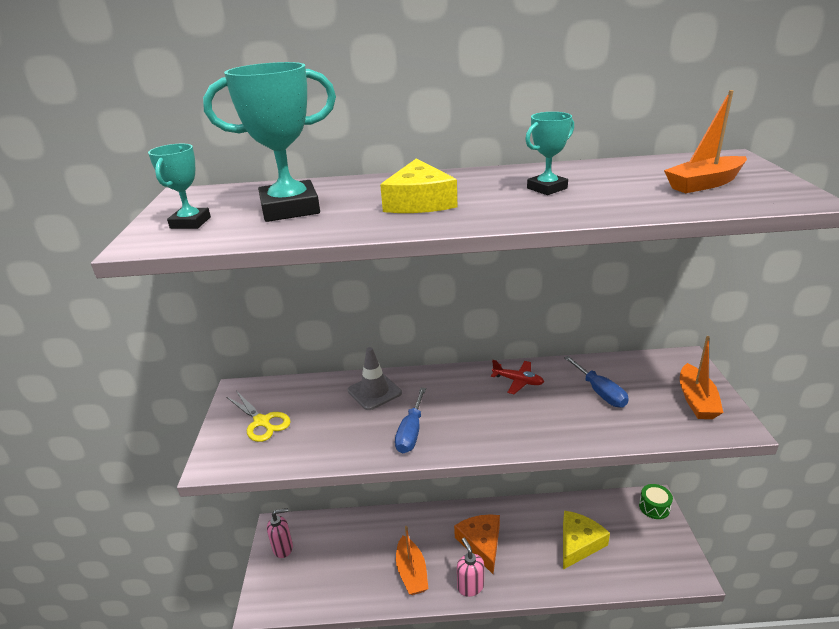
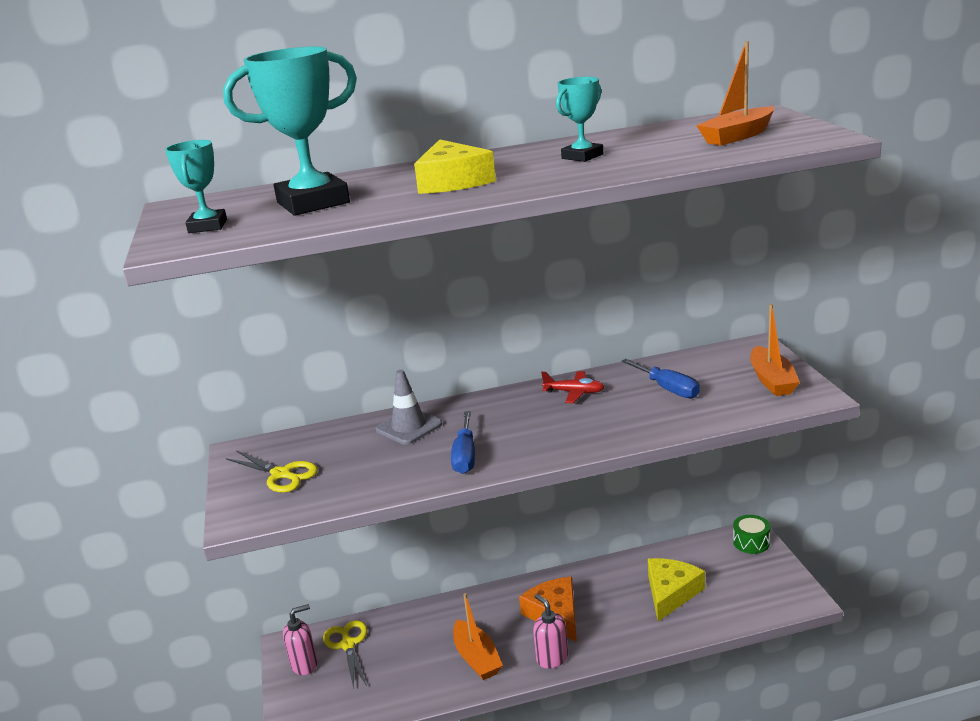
camera: 10 degrees left, 5 degrees down
none -> yellow scissors [323,620,367,689]

